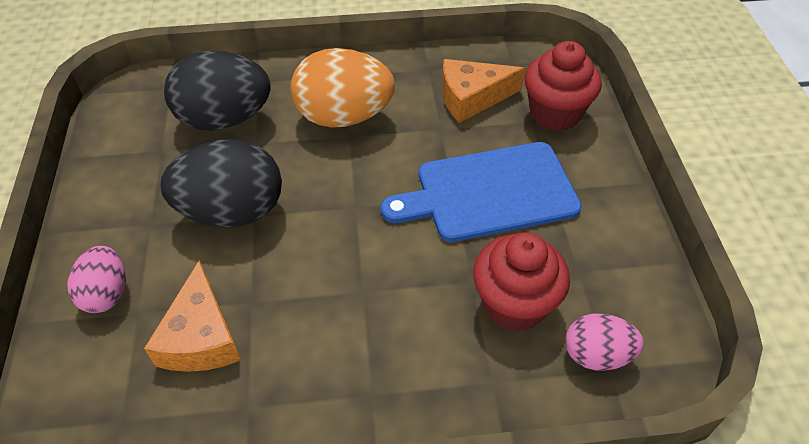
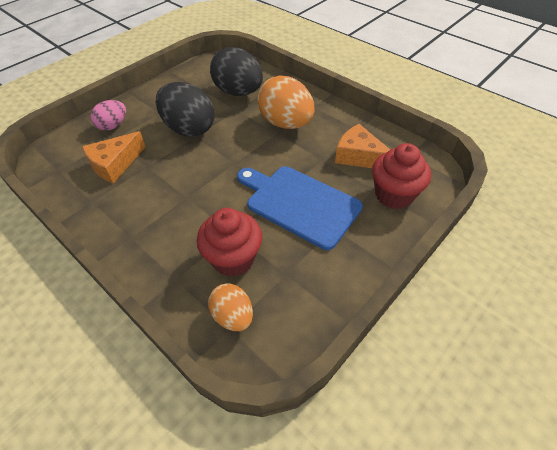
camera: 50 degrees right, 0 degrees up
pink egg [565,314,644,371] -> orange egg [208,283,253,331]

